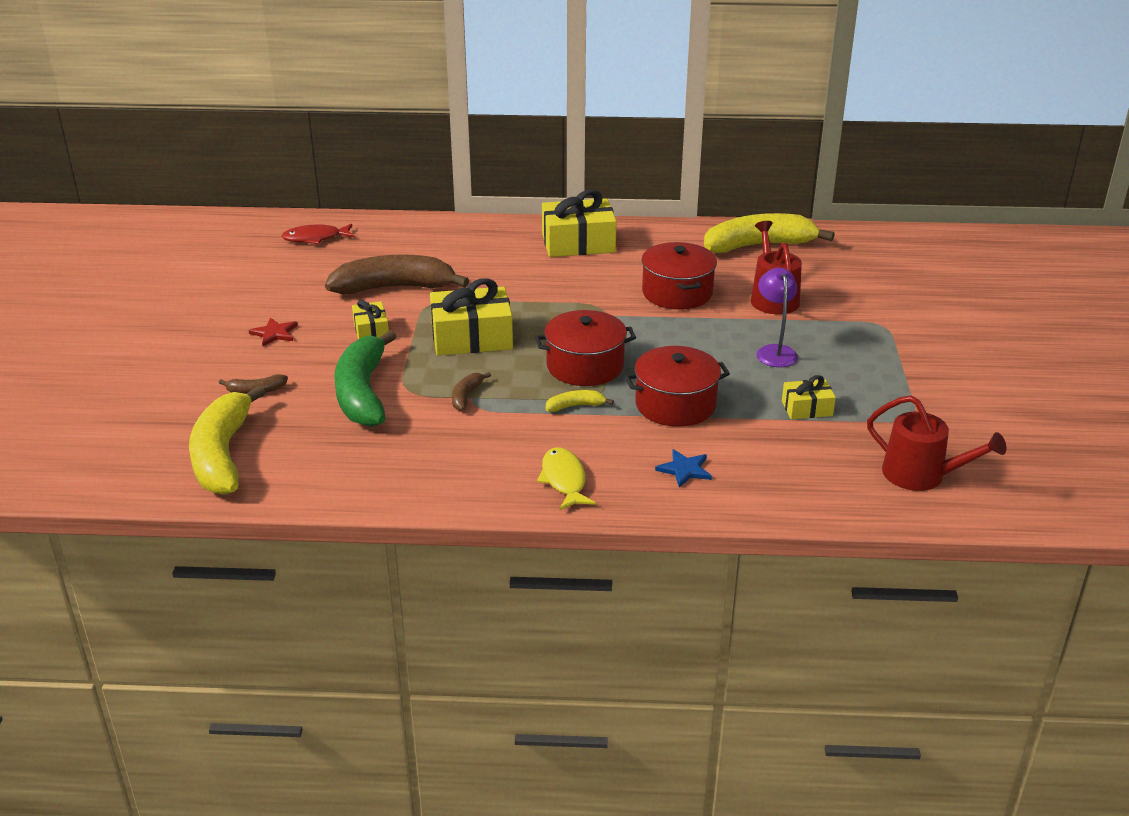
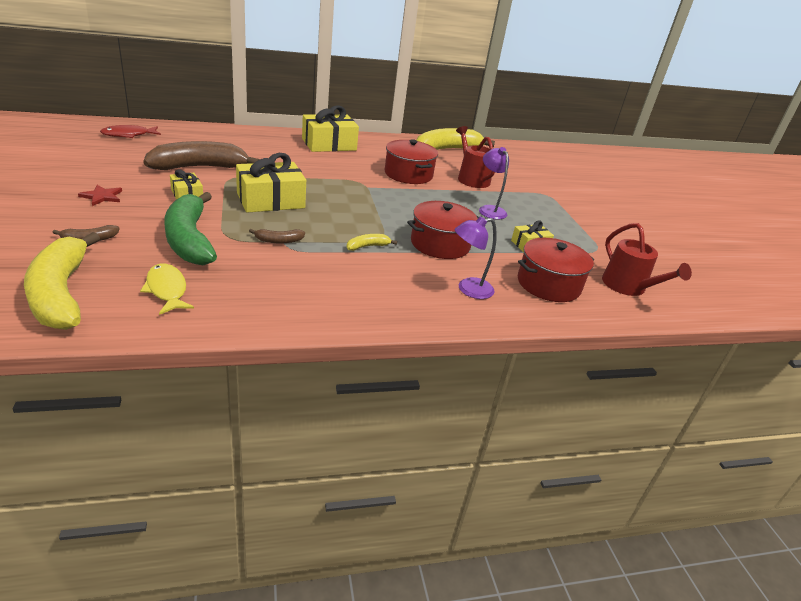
camera: 20 degrees left, 0 degrees up
brown banana [452,372,491,411] -> brown banana turned 105 degrees counterclockwise [249,229,305,244]
red pot [535,310,636,386] -> red pot moved to [518,238,594,302]
yellow fish [537,447,596,510] -> yellow fish moved to [140,264,194,315]
blue star [655,449,712,487] -> purple lamp [455,217,497,299]
red watering can [867,395,1006,491] -> red watering can turned 45 degrees clockwise [602,223,692,296]

